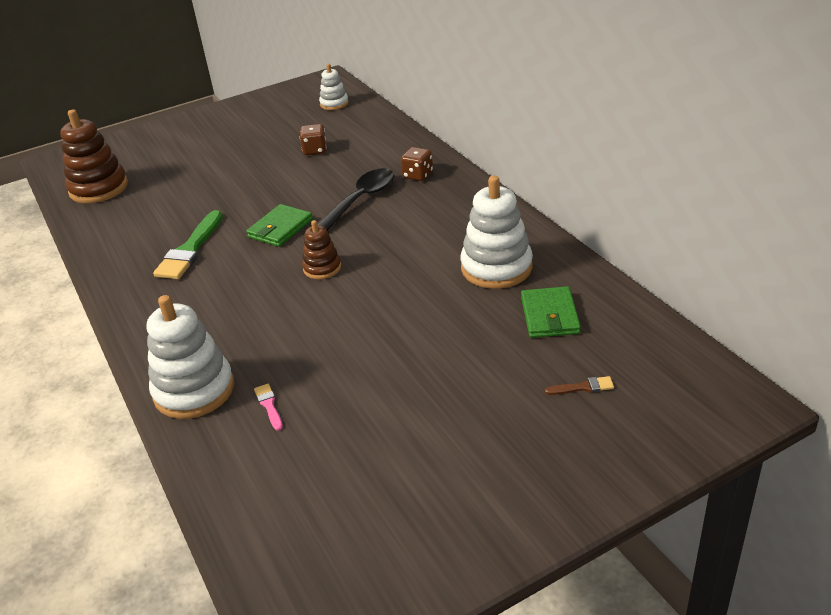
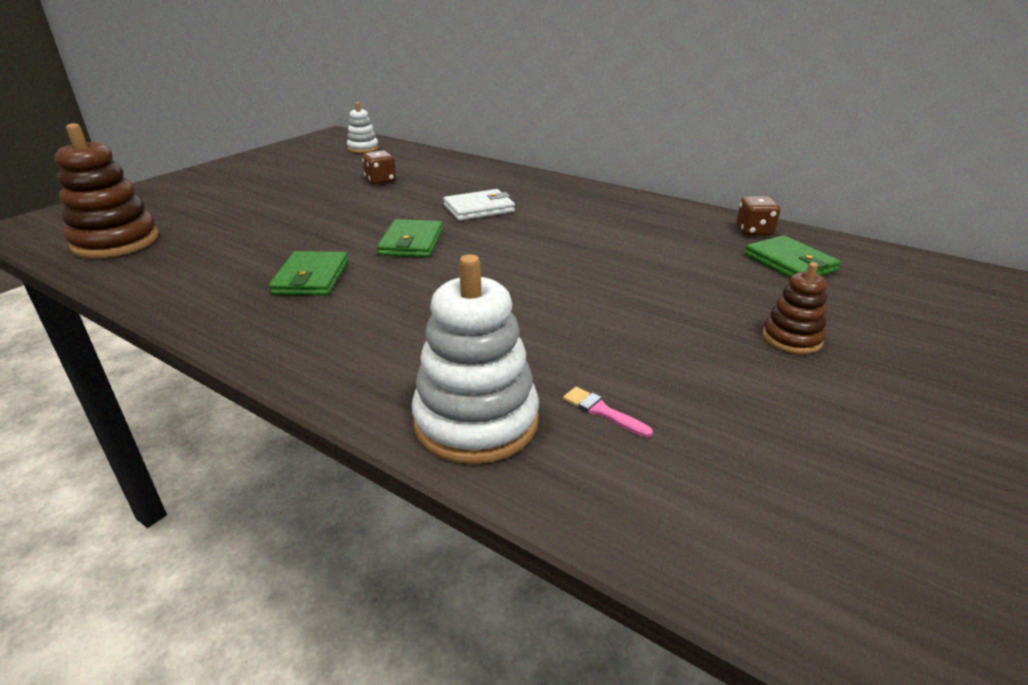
camera: 30 degrees left, 5 degrees down
green brush [153,210,223,279] -> green wallet [269,251,348,296]
brown stacking toy [302,220,341,279] -> brown stacking toy moved to [763,262,827,354]
black spoon [317,168,394,231] -> white wallet [443,189,515,221]
brown dice [401,147,433,181] -> brown dice moved to [737,196,780,236]
white stacking toy [460,176,533,289] -> none
brown brush [545,376,614,395] -> none

